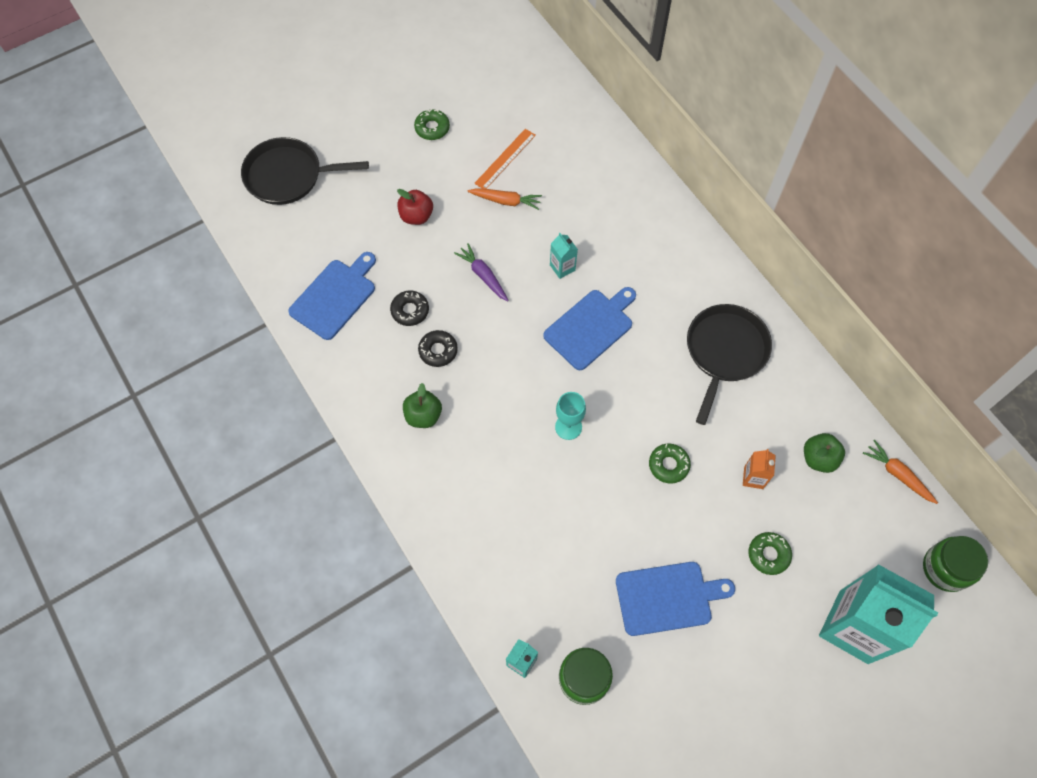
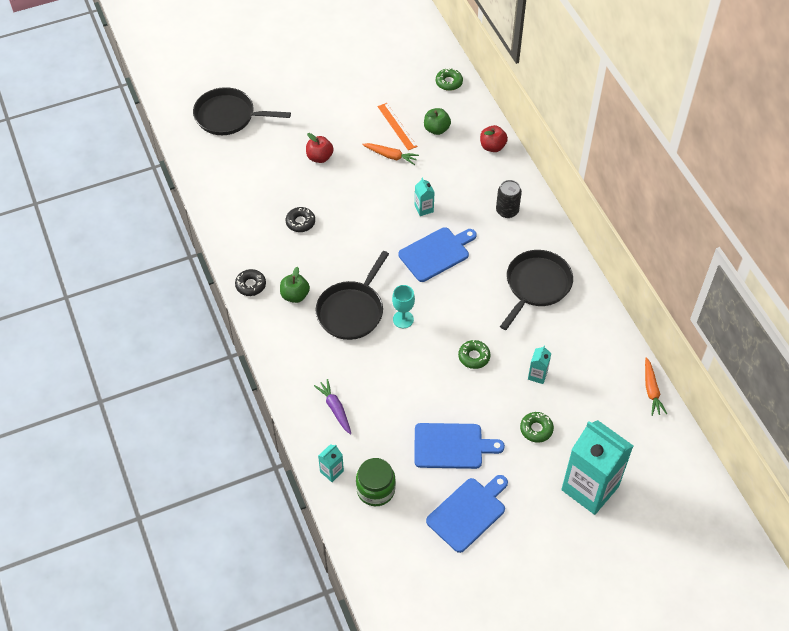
camera: 10 degrees right, 10 degrees down
blue cutting board [288,252,376,340] -> blue cutting board moved to [426,475,508,553]
green donut [414,109,450,140] -> green donut moved to [436,68,463,91]
black donut [418,330,458,367] -> black donut moved to [235,269,266,296]
purple carrot [454,243,509,302] -> purple carrot moved to [314,379,351,435]
orange ruler [474,129,536,189] -> orange ruler turned 75 degrees counterclockwise [377,103,417,150]
orange carton [743,449,776,489] -> turquoise carton [528,346,551,384]
green apple [804,433,845,473] -> green apple moved to [424,108,451,135]
orange carrot [863,440,938,504] -> orange carrot turned 150 degrees counterclockwise [645,357,667,416]
green jar [923,536,988,592] -> none
none -> black pan [316,251,389,340]
none -> red apple [480,125,508,152]
none -> black can [496,180,522,218]

